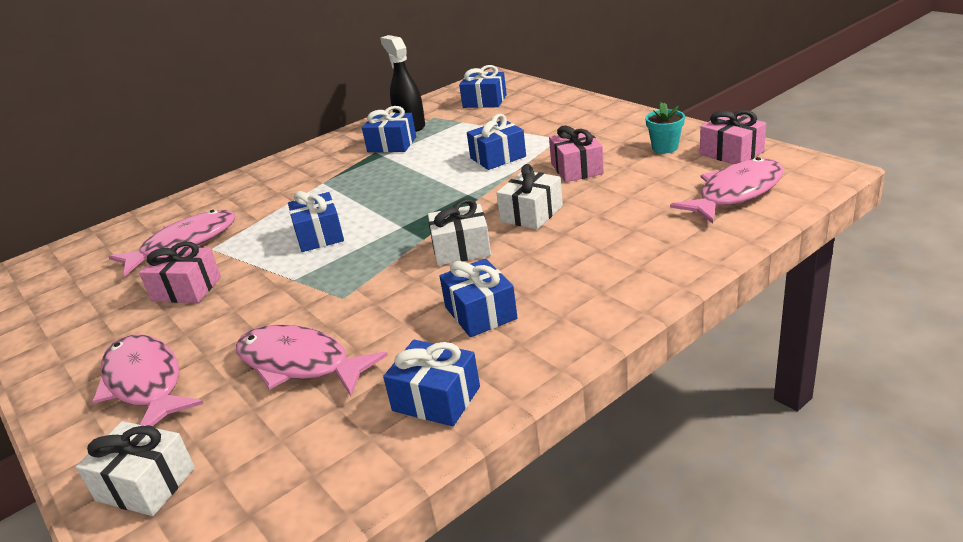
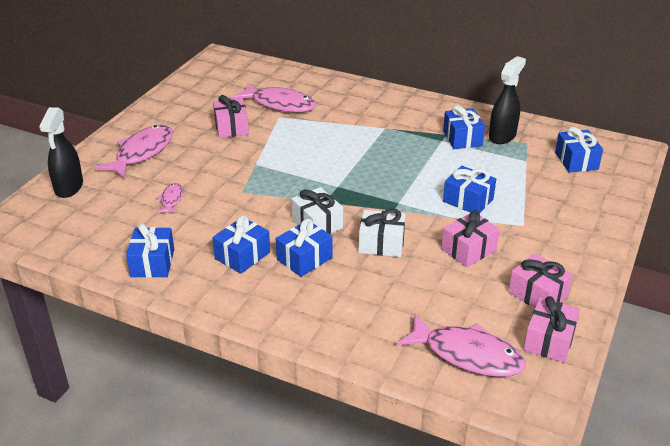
camera: 60 degrees right, 5 degrees up
white gift [76,421,195,516] -> black spray bottle [39,107,83,198]
pink fish [236,325,388,396] -> pink fish [156,183,183,214], size x0.49
blue gift [288,191,344,252] -> blue gift moved to [276,219,333,277]
turquoise flower pot [645,102,685,153] -> pink gift [508,254,573,308]

